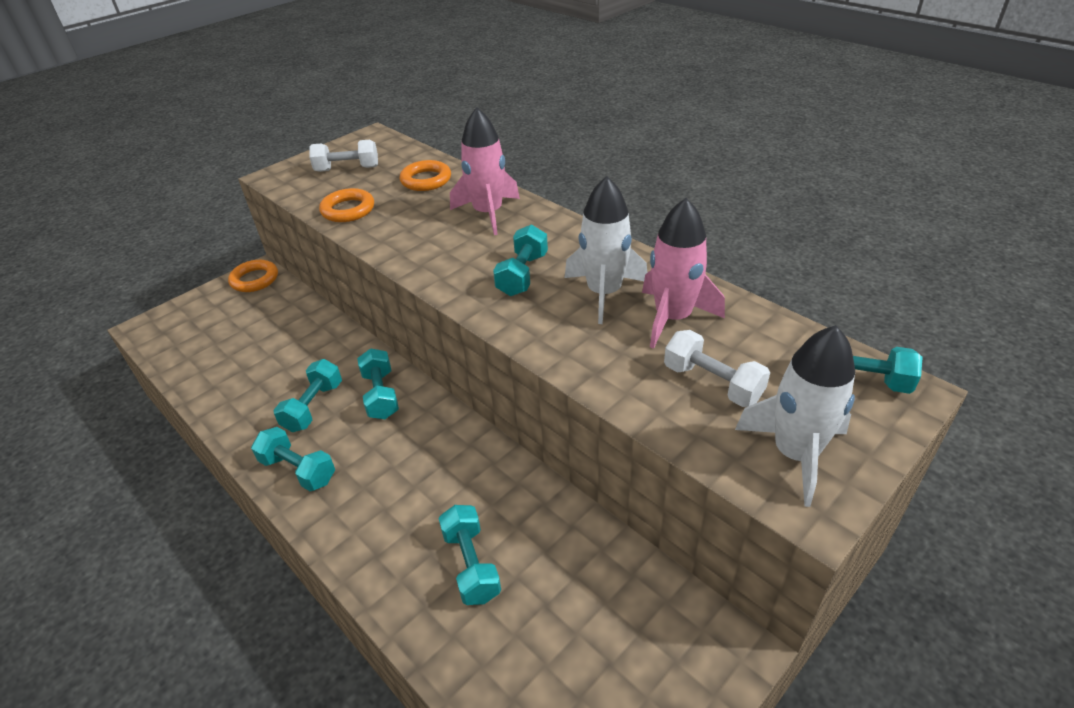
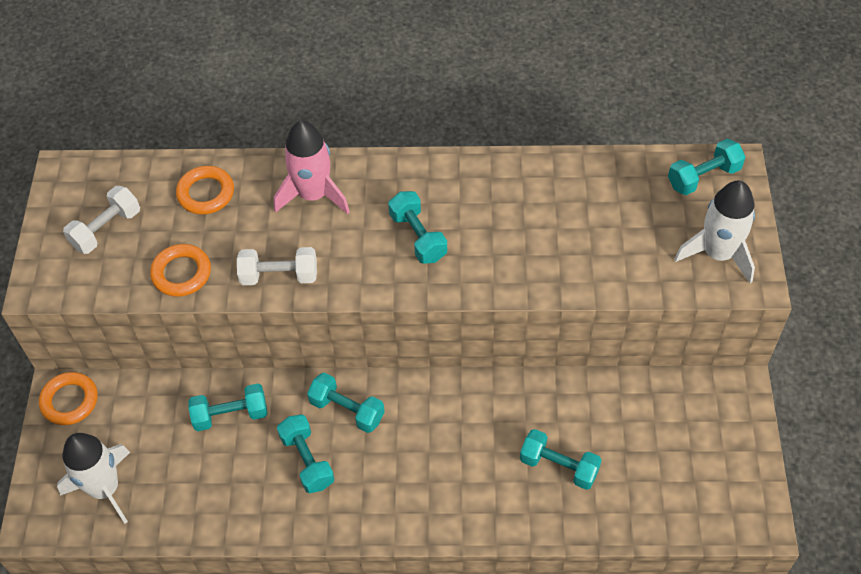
camera: 45 degrees left, 15 degrees up
turquoise dumbbell [251,427,335,491] -> turquoise dumbbell moved to [188,384,267,431]
white rocket [564,176,647,324] -> white rocket moved to [57,433,130,524]
pink rocket [642,198,725,349] -> none
white dumbbell [664,330,770,407] -> white dumbbell moved to [237,247,317,285]

